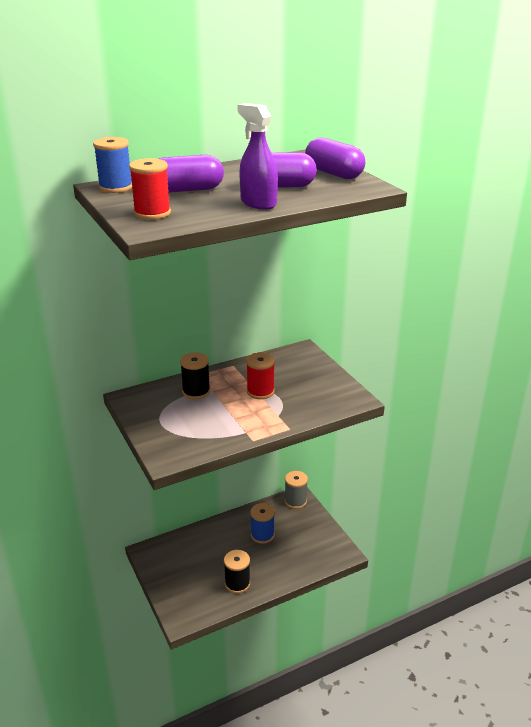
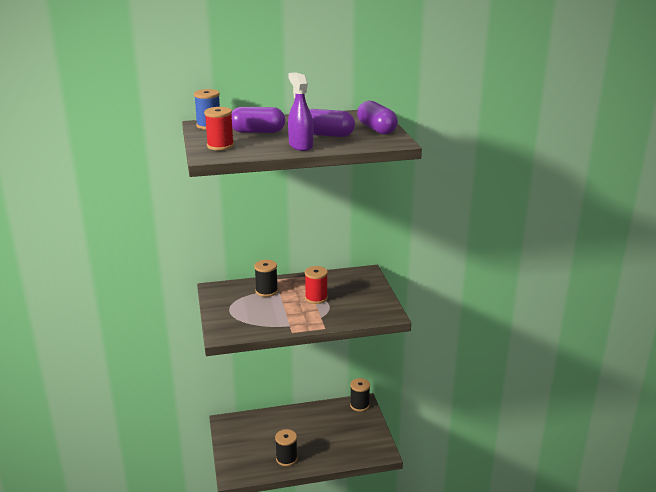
camera: 15 degrees right, 5 degrees down
blue spool [250,503,275,544] -> none
grey spool [284,471,308,509] -> black spool [350,378,370,412]

